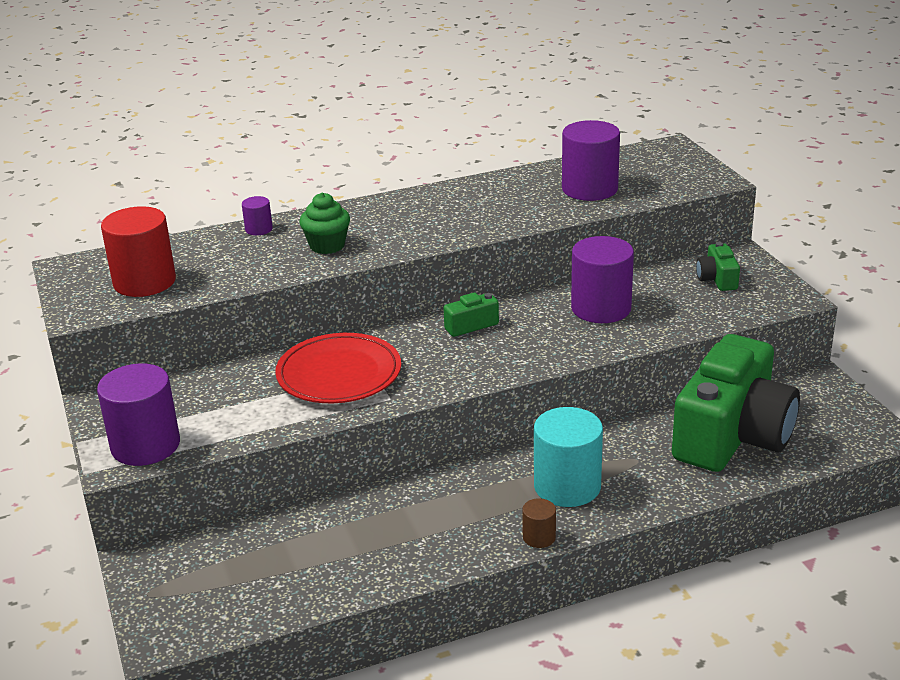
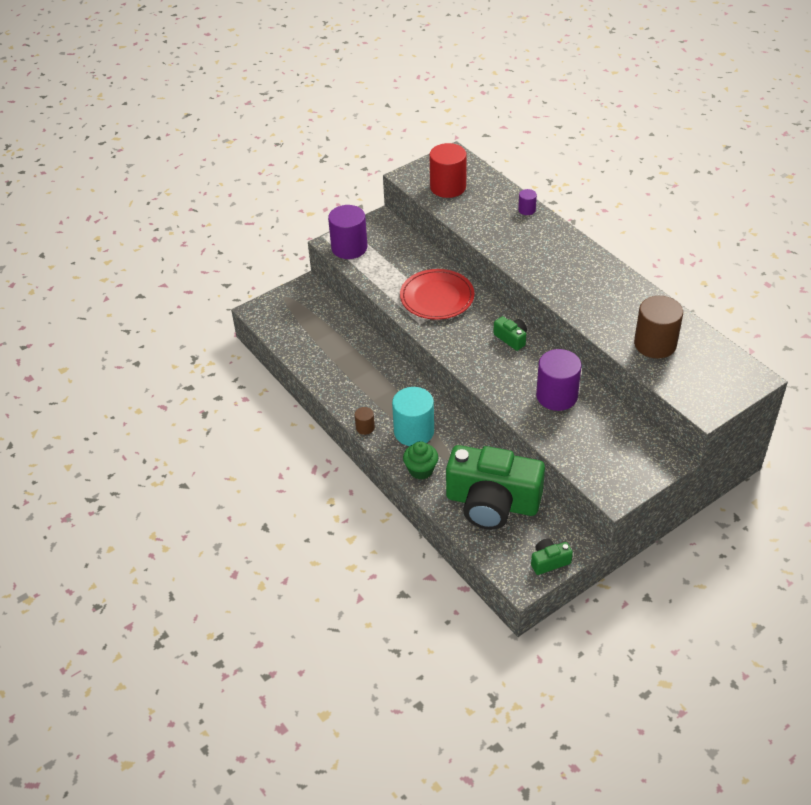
camera: 75 degrees right, 15 degrees up
green cupcake [299,193,350,254] -> green cupcake moved to [403,441,438,480]
purple cylinder [562,120,620,201] -> brown cylinder [634,296,683,358]
green camera [696,242,740,291] -> green camera moved to [531,539,573,575]

